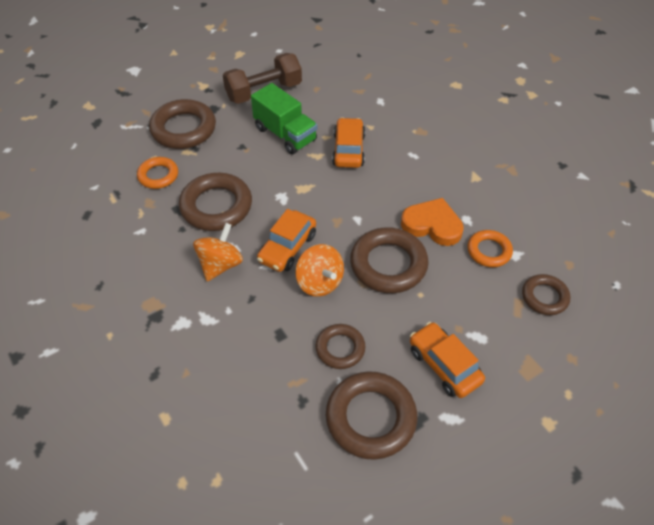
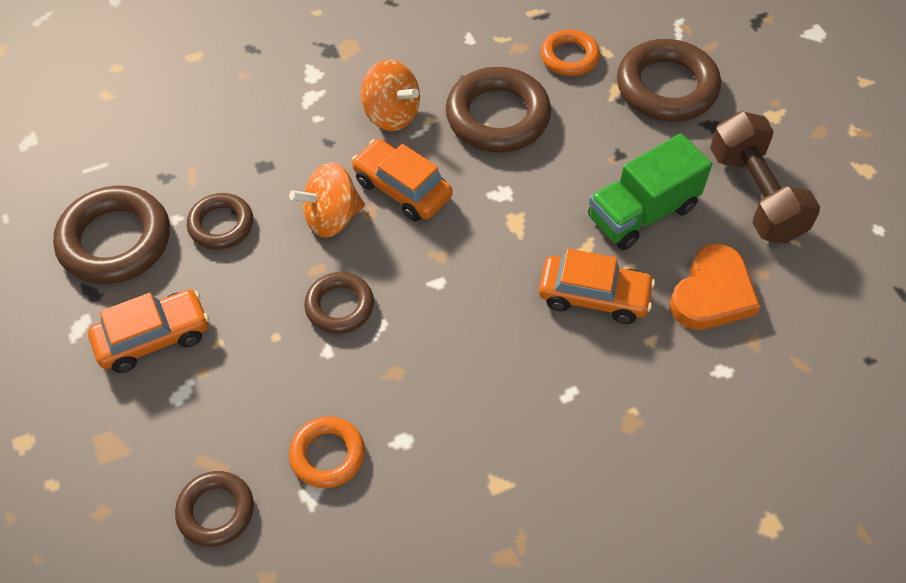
camera: 100 degrees right, 5 degrees up
brown ring [350,227,429,293] -> brown ring [304,272,374,334], size x0.59
orange heart [401,198,464,246] -> orange heart moved to [670,244,760,330]

